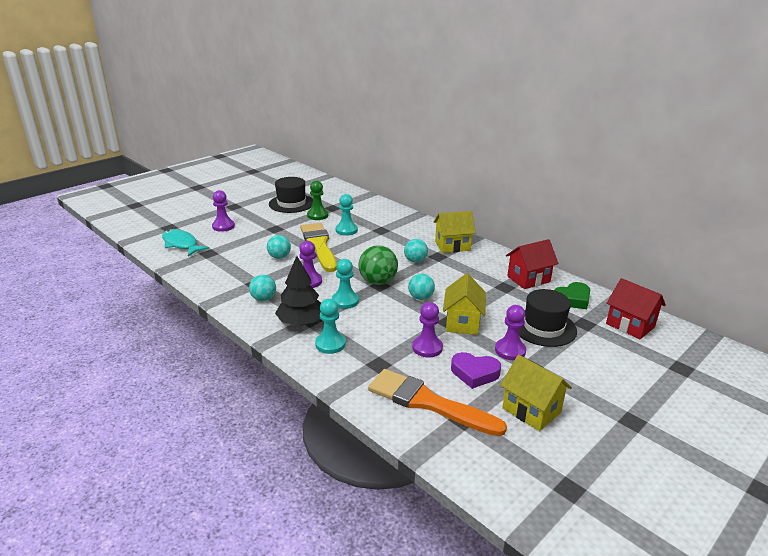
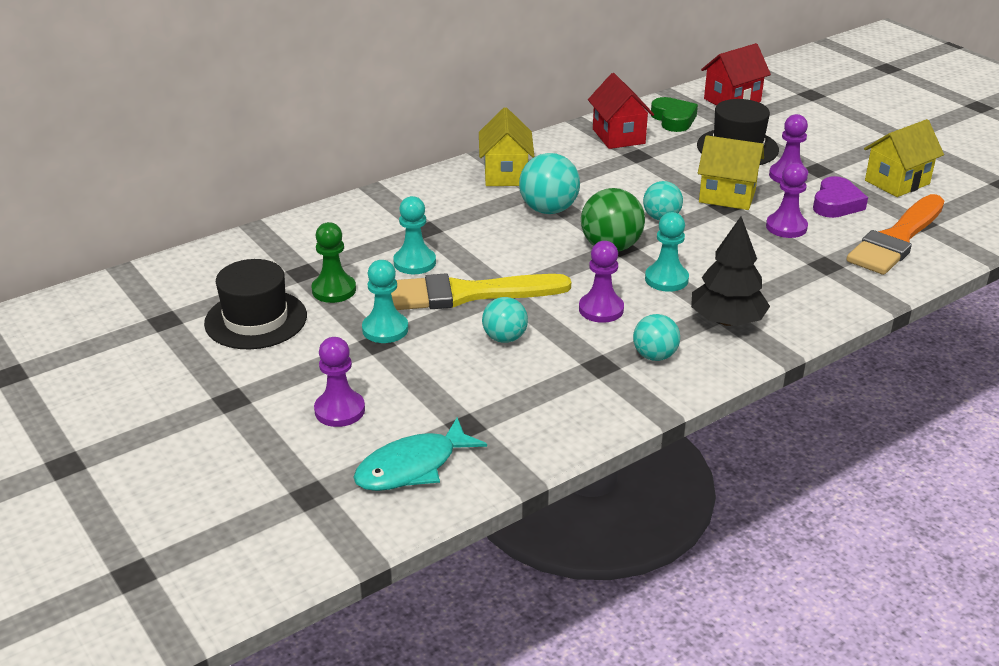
camera: 80 degrees left, 5 degrees up
turquoise pawn [315,299,346,354] -> turquoise pawn moved to [362,260,408,343]
turquoise ball [404,239,428,263] -> turquoise ball [519,153,580,214], size x1.55

